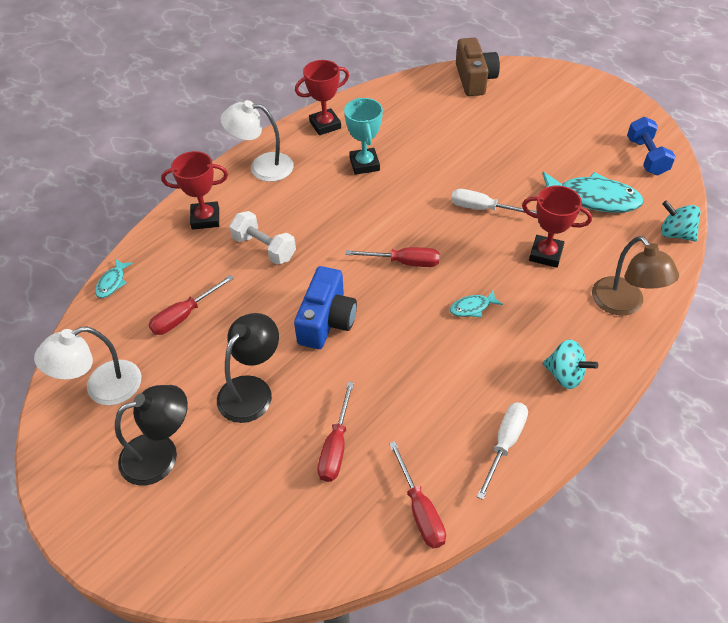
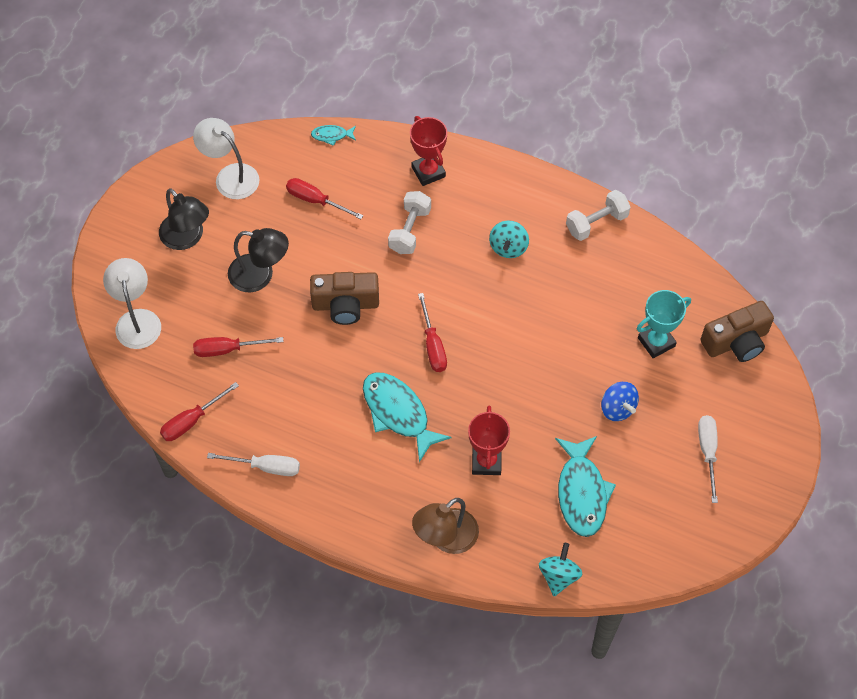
camera: 70 degrees right, 10 degrees up
white lamp [220,100,294,182] -> white lamp moved to [103,258,161,349]
blue camera [294,266,357,349] -> brown camera [310,272,379,325]
red trophy [295,60,349,135] -> white dumbbell [566,190,631,241]
turquoise trophy [344,98,383,175] -> turquoise trophy moved to [637,290,691,358]
turquoise fish [450,289,503,318] -> turquoise fish [363,372,452,462], size x2.14
white screwdriver [451,189,537,214] -> white screwdriver moved to [698,415,718,503]
turquoise spinning top [543,340,598,389] -> turquoise spinning top moved to [489,220,529,258]
blue dumbbell [627,117,676,175] -> none
none -> blue spinning top [601,382,639,421]

